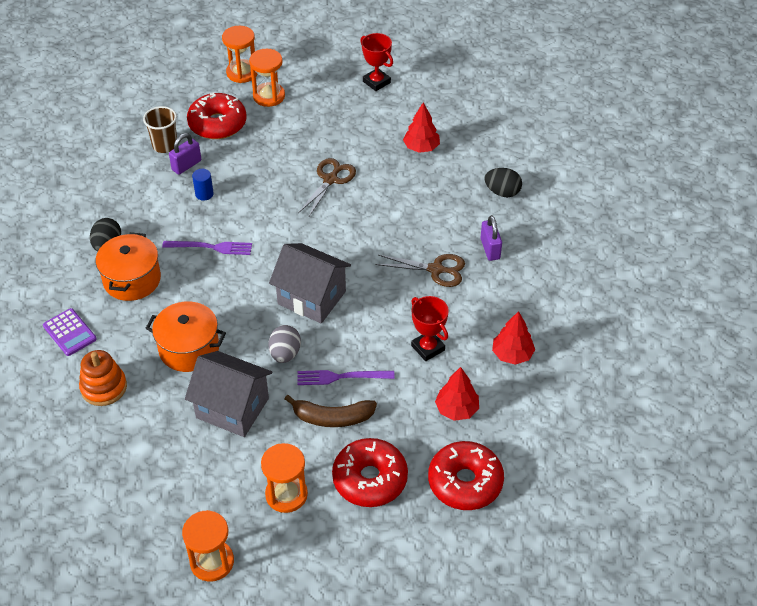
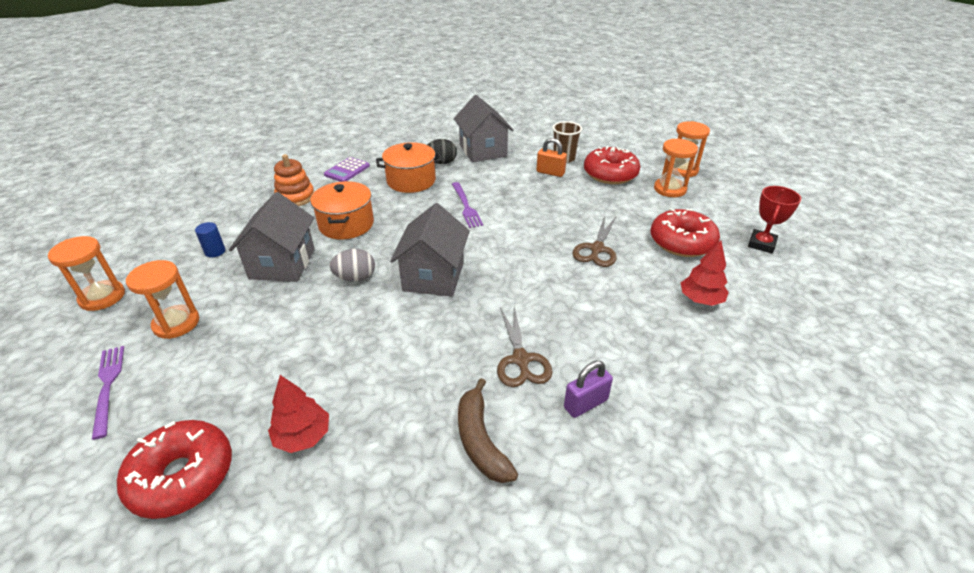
camera: 70 degrees right, 10 degrees down
purple padlock [169,133,201,175] -> orange padlock [536,138,567,177]
blue cylinder [192,169,214,201] -> blue cylinder moved to [195,222,225,257]
brown banana [285,395,377,427] -> brown banana moved to [458,378,518,483]
brown scissors [298,158,356,218] -> brown scissors turned 105 degrees clockwise [573,216,617,267]
purple fork [298,370,395,385] -> purple fork moved to [92,346,124,440]
red donut [332,438,408,507] -> red donut moved to [651,208,720,257]
red trophy [411,296,449,361] -> none
black egg [484,168,522,197] -> none
red tree [492,311,535,365] -> none
none -> grey house [454,95,513,162]

